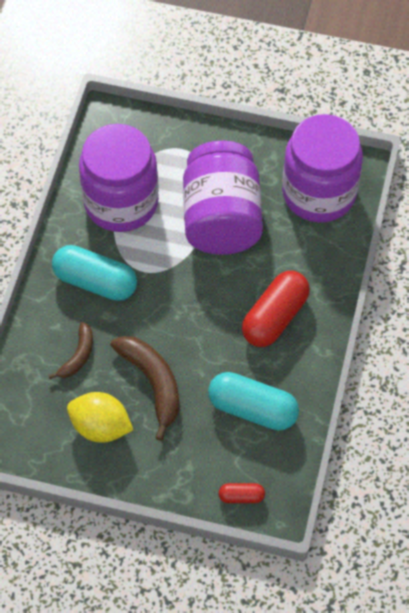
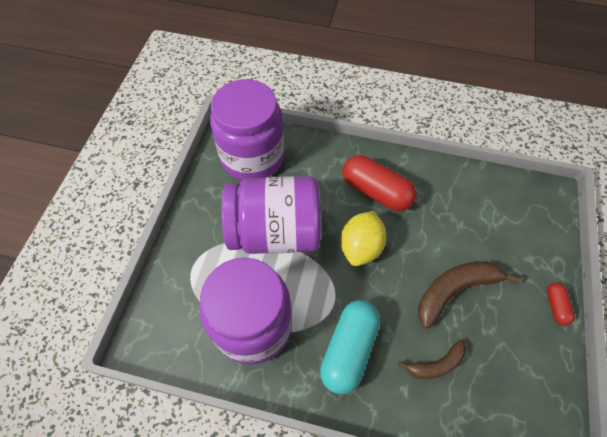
camera: 90 degrees left, 0 degrees up
brown banana [48,322,93,379] -> brown banana turned 135 degrees clockwise [398,340,466,379]
yellow lemon [67,392,133,443] -> yellow lemon moved to [341,211,386,266]
turquoise capsule [208,372,299,430] -> none
red capsule [218,483,265,503] -> red capsule moved to [547,283,575,326]

